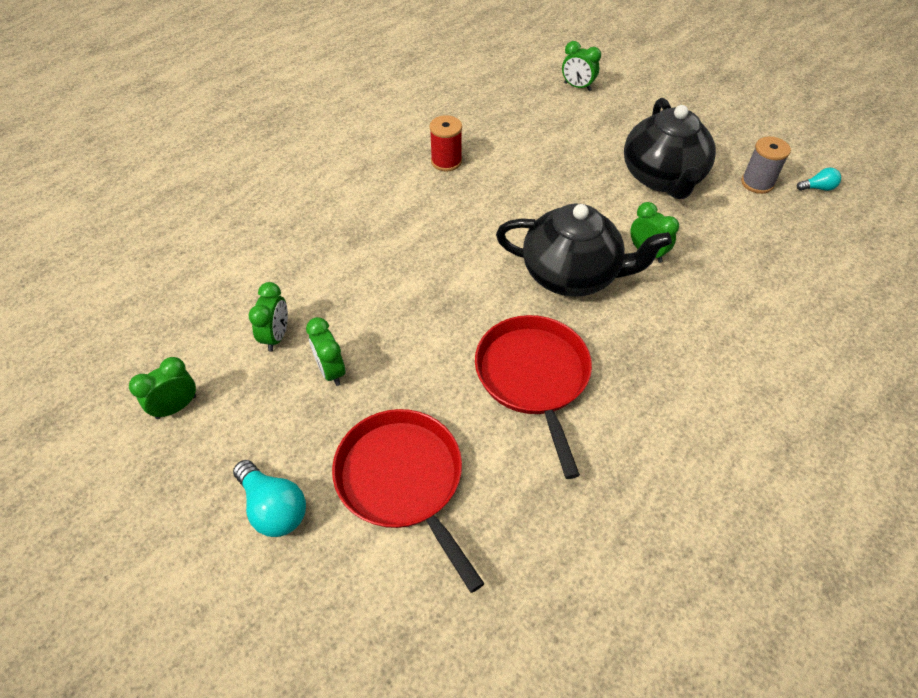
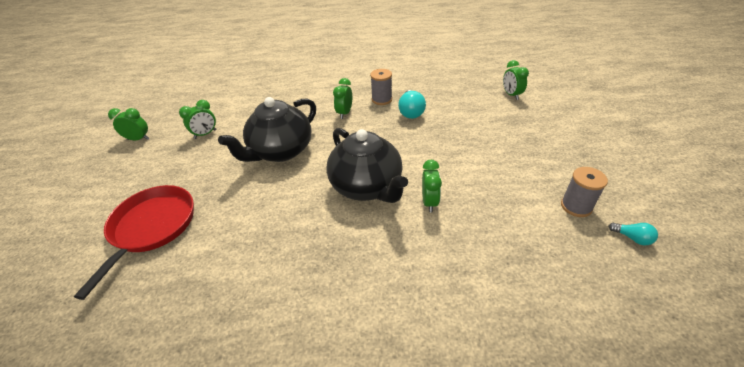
camera: 45 degrees right, 10 degrees down
turquoise light bulb [233,460,306,537] -> turquoise light bulb moved to [398,90,426,119]
green clock [306,317,345,386] -> green clock moved to [333,78,352,119]
red spool [430,115,462,172] -> grey spool [370,69,392,105]
red pan [475,315,592,479] -> none
black teapot [624,98,716,199] -> black teapot moved to [218,97,316,162]

